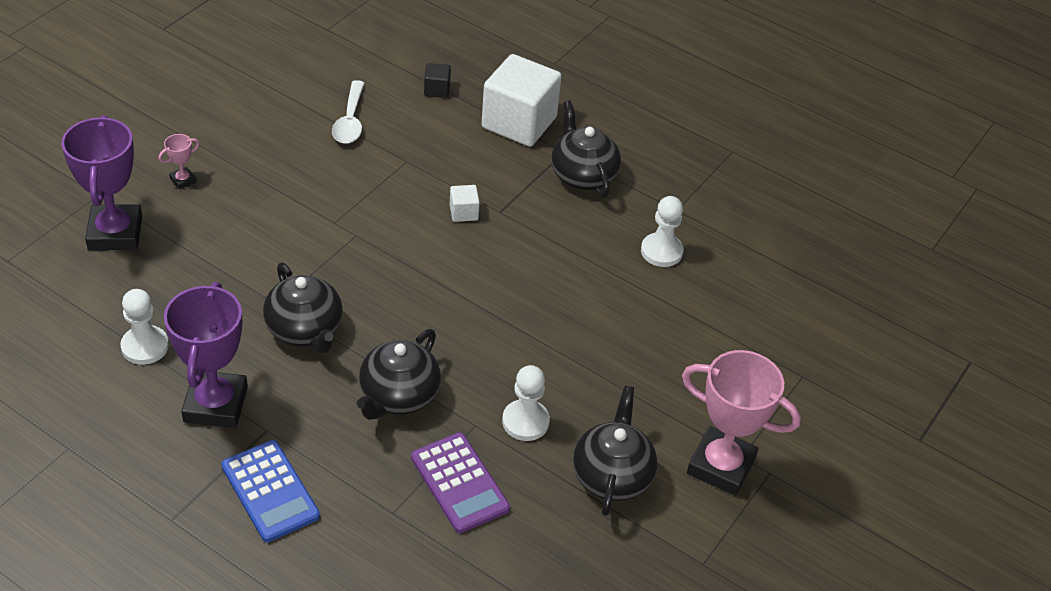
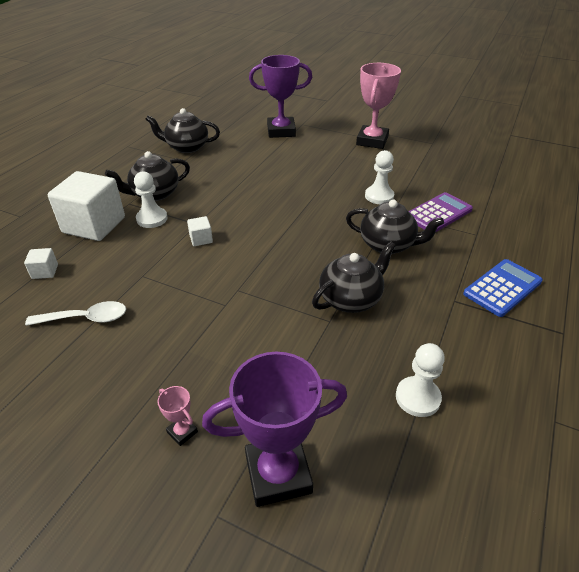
camera: 95 degrees left, 5 degrees down
purple trophy [164,282,248,428] -> purple trophy moved to [249,55,312,138]
black cube [424,63,451,98] -> white cube [24,248,58,279]
black teapot [573,386,657,516] -> black teapot moved to [145,108,220,153]
white pawn [641,196,683,267] -> white pawn moved to [134,172,168,228]

